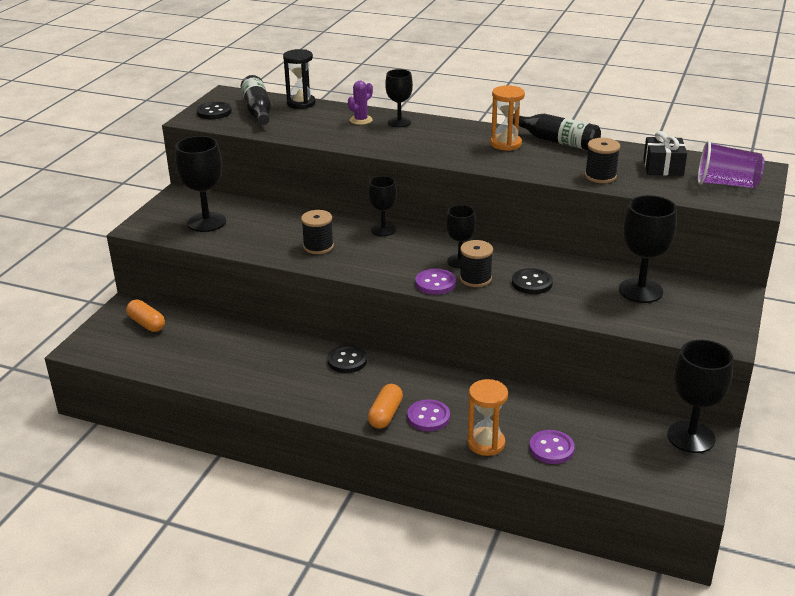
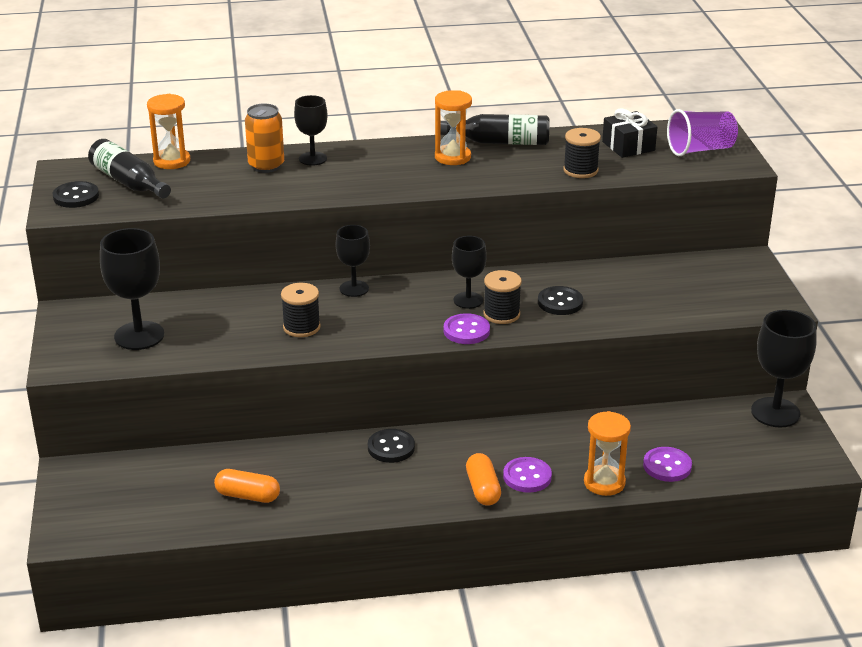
camera: 30 degrees left, 0 degrees up
orange capsule [126,300,165,332] -> orange capsule moved to [214,469,280,503]
black hourglass [283,49,316,109] -> orange hourglass [147,94,190,169]
purple cactus [348,81,373,125] -> orange can [245,103,284,173]
black goblet [619,195,677,303] -> none

